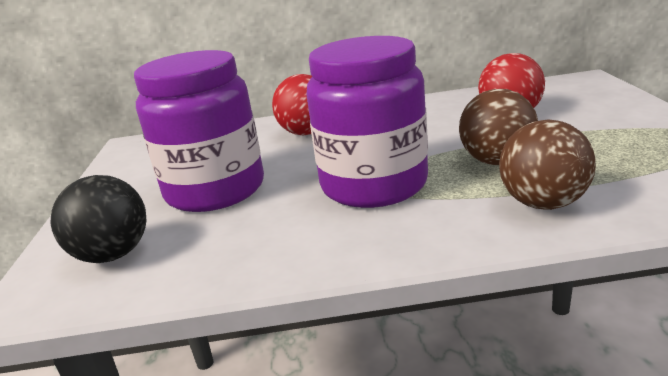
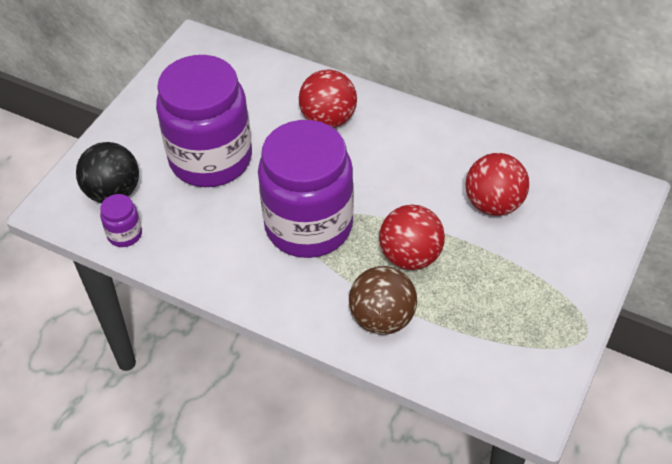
camera: 30 degrees right, 25 degrees up
brown ball [459,89,538,165] -> red ball [379,205,445,270]
none -> purple jar [100,194,142,247]

